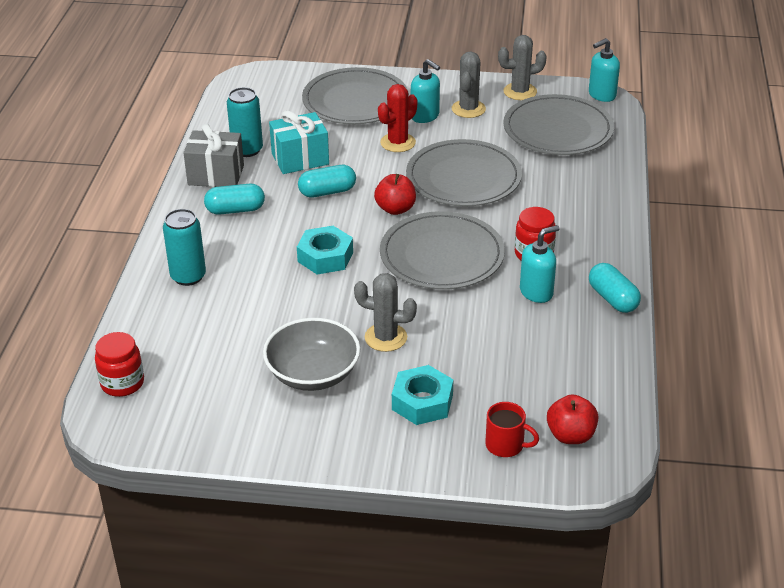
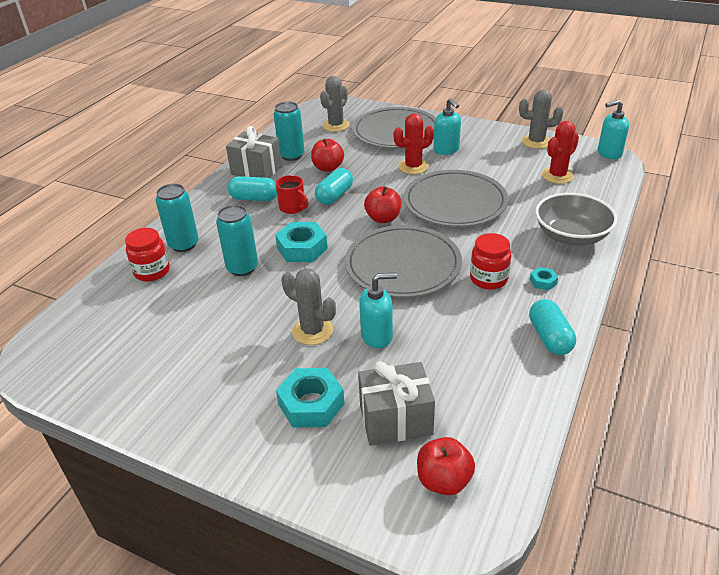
camera: 20 degrees right, 0 degrees up
red jar [95,332,144,397] -> red jar moved to [125,228,170,282]
grey bowl [263,318,360,391] -> grey bowl moved to [535,193,618,246]
turquoise gift [269,110,329,174] -> red apple [311,139,344,172]
turquoise capsule [298,165,356,198] -> turquoise capsule turned 60 degrees counterclockwise [315,168,353,205]
grey cactus [452,51,486,118] -> grey cactus moved to [320,76,350,132]
red mug [485,402,539,457] -> red mug moved to [276,175,309,214]
grey plate [503,94,614,155] -> red cactus [542,121,579,184]
turquoise soap dispenser [520,225,560,303] -> turquoise soap dispenser moved to [359,273,397,349]
none -> turquoise can [216,205,258,276]
none -> grey gift [358,361,435,446]
none -> turquoise nut [530,267,558,290]

